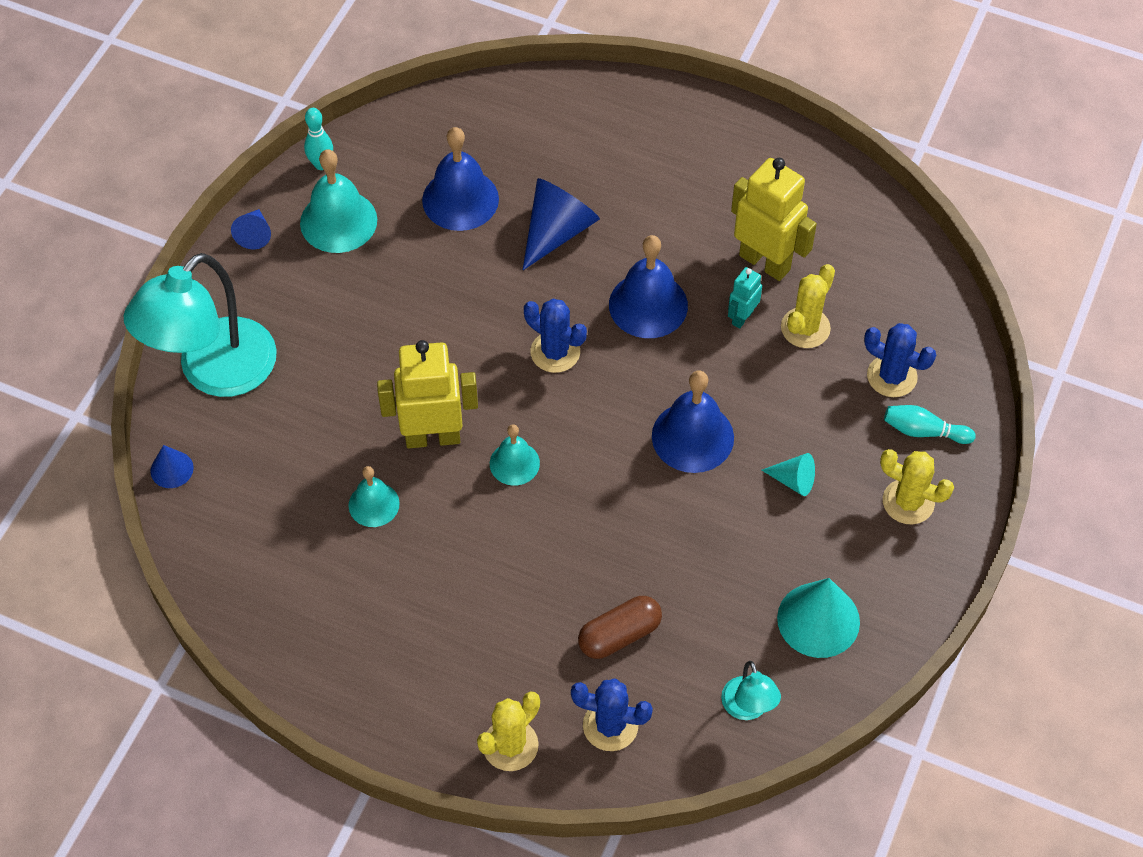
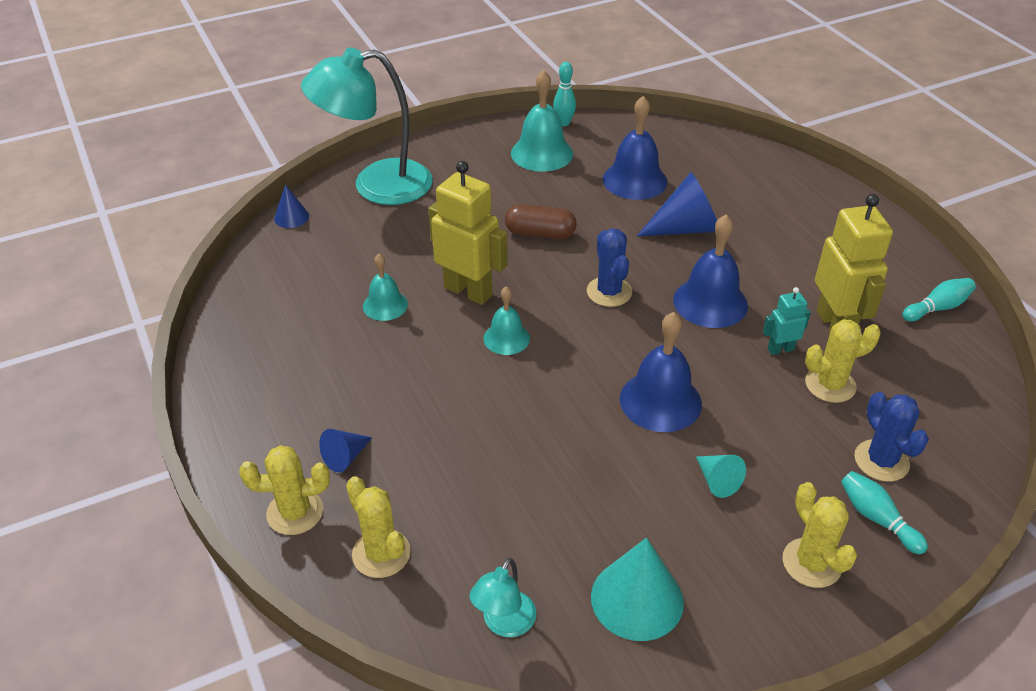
camera: 40 degrees right, 15 degrees down
blue cone [231,209,271,249] -> blue cone moved to [319,429,373,473]
blue cactus [571,678,653,751] -> yellow cactus [346,476,411,578]
brown capsule [578,596,662,659] -> brown capsule moved to [505,204,577,239]
none -> turquoise bowling pin [902,278,976,321]

